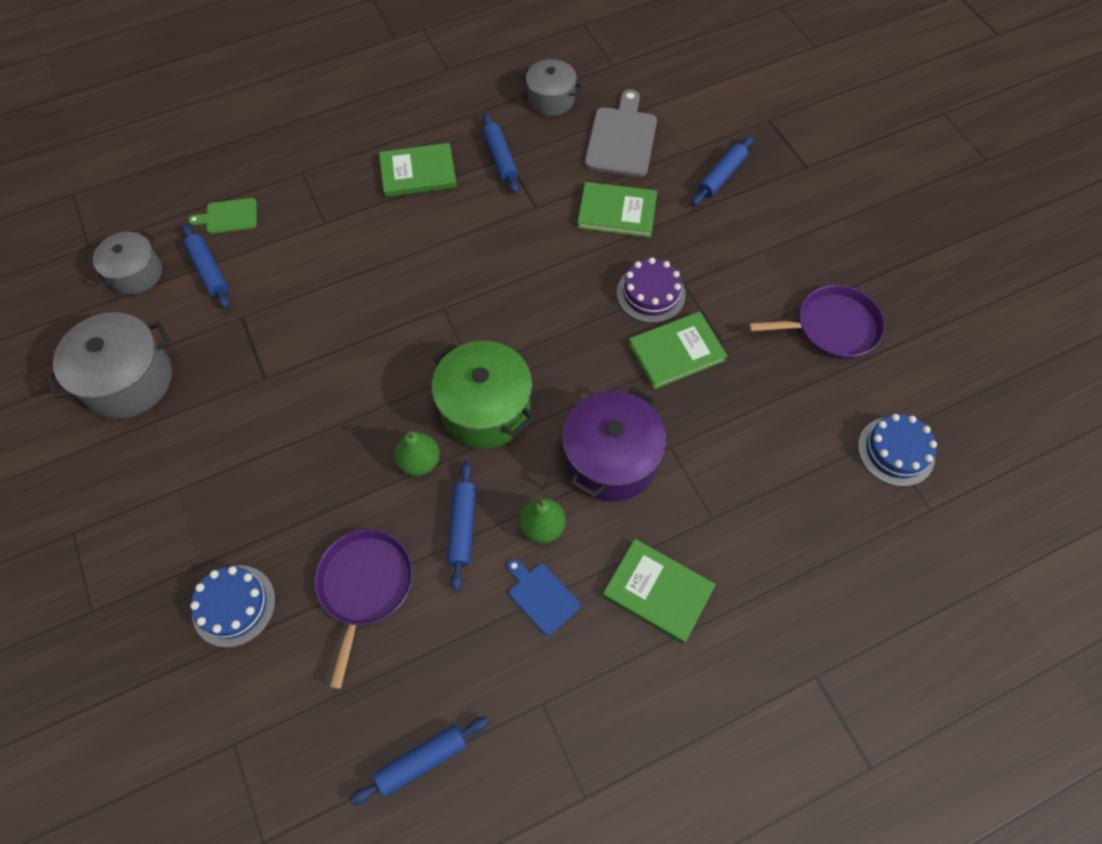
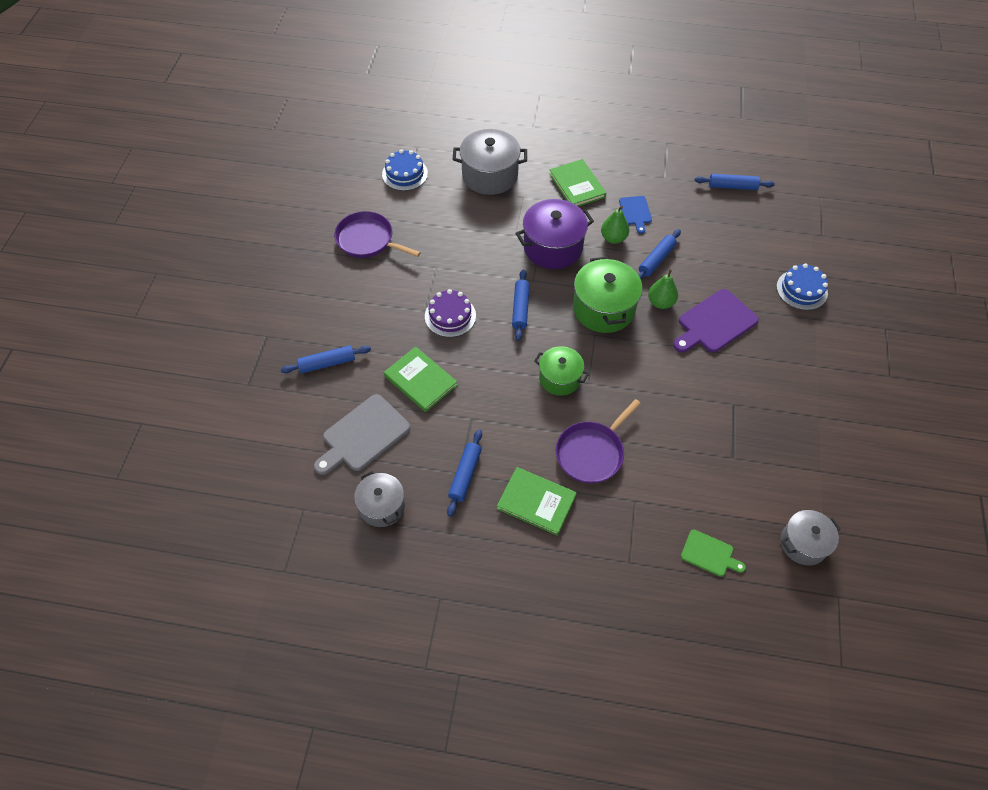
camera: 145 degrees left, 5 degrees down
grey pot [45,312,172,419] -> grey pot moved to [453,129,527,195]
blue rolling pin [182,224,230,309] -> blue rolling pin moved to [512,270,530,341]
purple pan [315,529,413,689] -> purple pan moved to [556,399,641,483]
green book [628,311,727,389] -> none
none -> green pot [534,346,589,396]
none -> purple cutting board [673,289,759,353]

